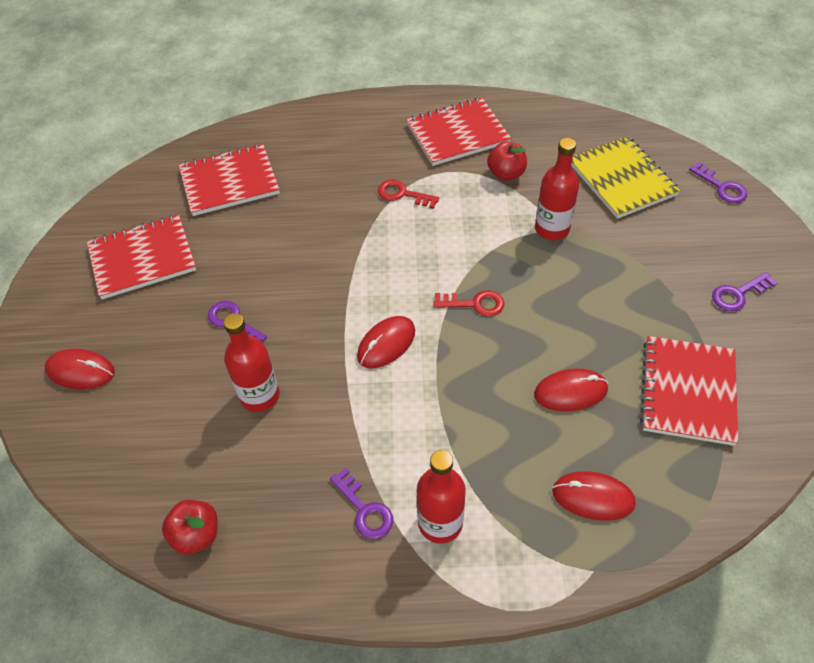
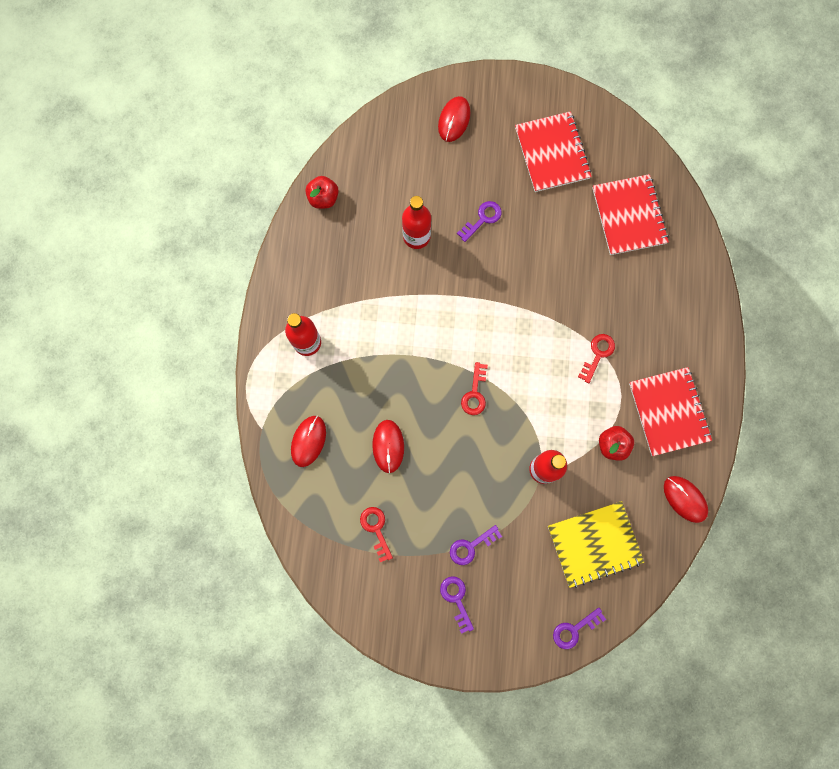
camera: 95 degrees right, 25 degrees up
purple key [330,468,393,539] -> purple key moved to [450,525,502,565]
red mouse [357,316,415,369] -> red mouse moved to [664,476,708,523]
red notebook [640,336,738,446] -> red key [360,507,393,562]

